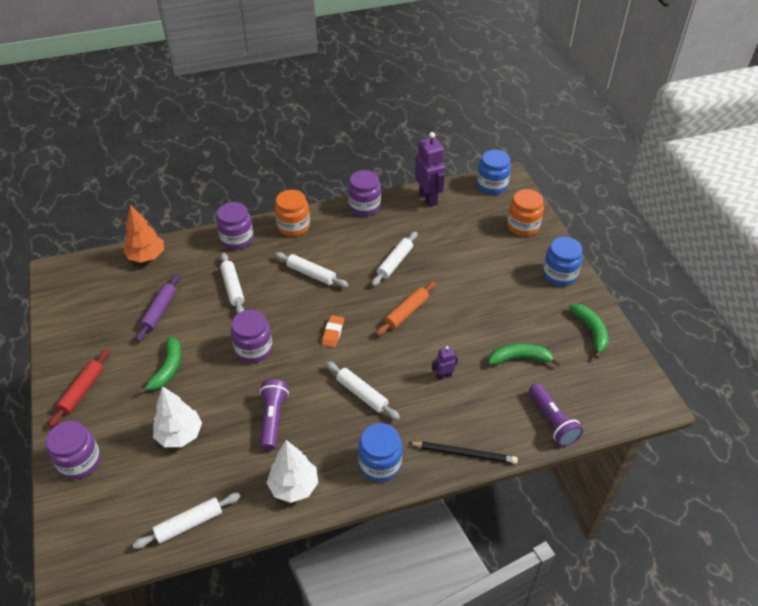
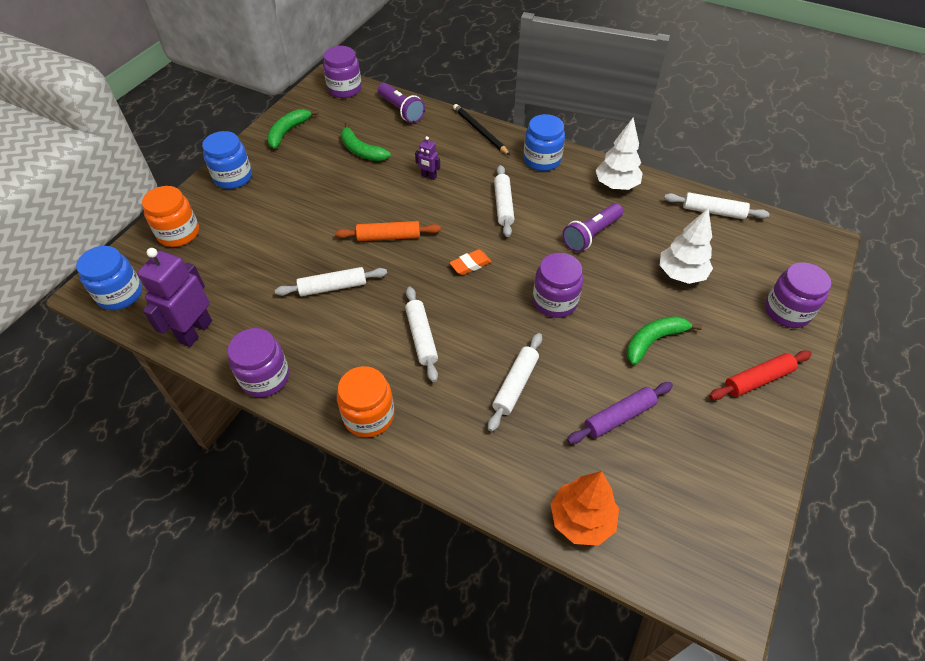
camera: 135 degrees left, 5 degrees up
purple jar [216,202,254,250] -> purple jar moved to [323,46,362,98]
purple flashlight [529,383,583,446] -> purple flashlight turned 120 degrees clockwise [378,83,425,123]

